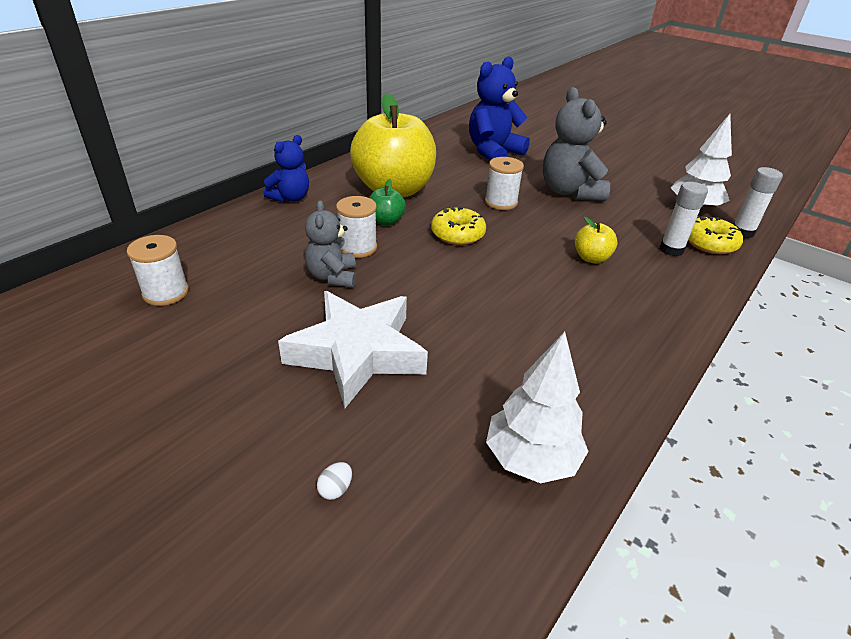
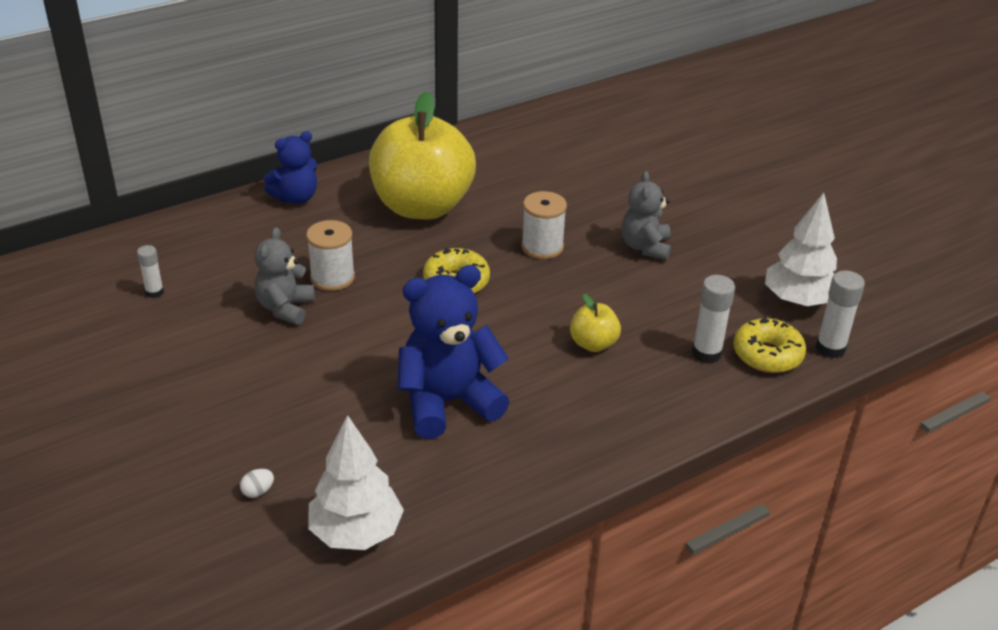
camera: 20 degrees right, 0 degrees up
white spool [127,235,189,306] -> none
white star [278,291,428,408] -> none
white egg [317,462,352,500] -> white egg moved to [240,469,274,498]
green apple [369,179,406,225] -> none
blue teddy bear [469,56,530,160] -> blue teddy bear moved to [398,265,509,439]
grey teddy bear [543,87,610,201] -> grey teddy bear [621,171,671,260], size x0.61
none -> white glue stick [137,245,164,298]

